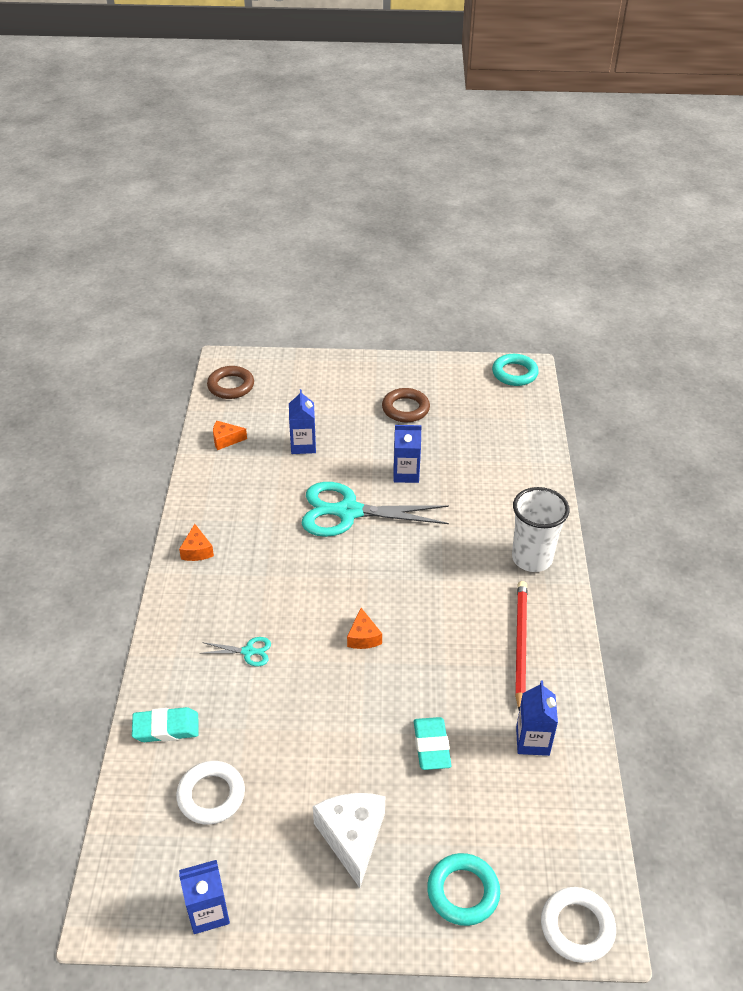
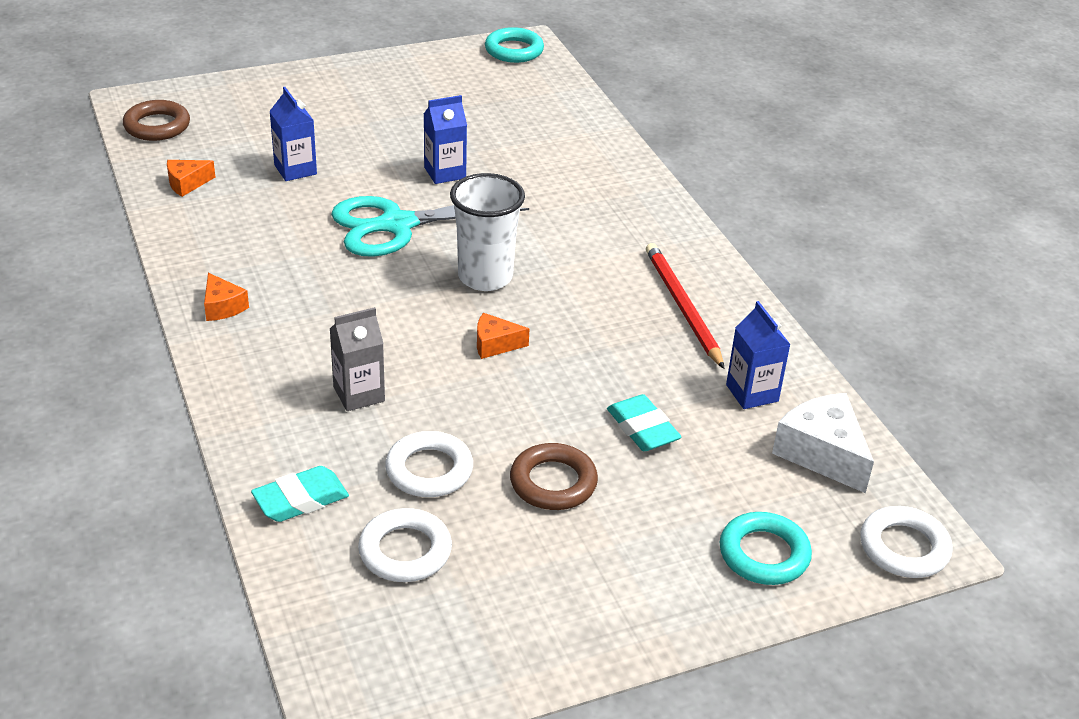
camera: 25 degrees left, 5 degrees down
blue carton [179,860,230,934] -> none
turquoise scissors [200,637,271,666] -> grey carton [330,307,385,411]
white cheese [313,793,385,888] -> white cheese moved to [772,393,874,493]
orange cheese [347,608,382,649] -> orange cheese turned 120 degrees clockwise [477,313,529,359]
brown ring [382,388,430,422] -> brown ring moved to [510,443,598,510]
white cup [512,487,570,572] -> white cup moved to [450,173,525,291]
none -> white ring [385,431,473,497]

